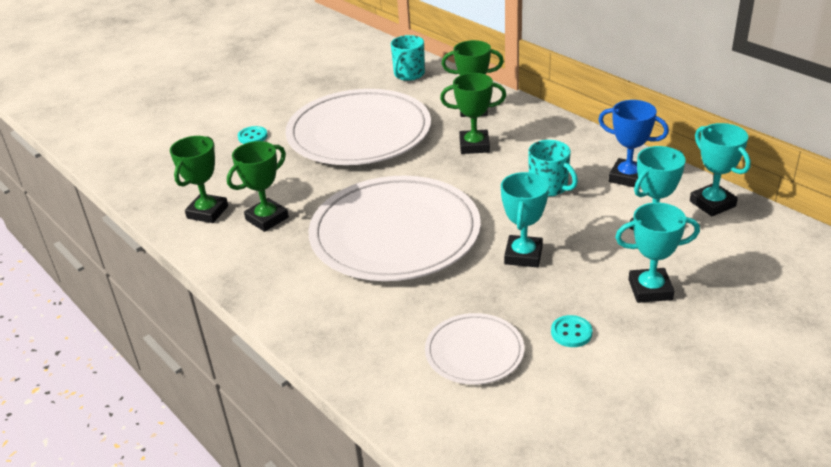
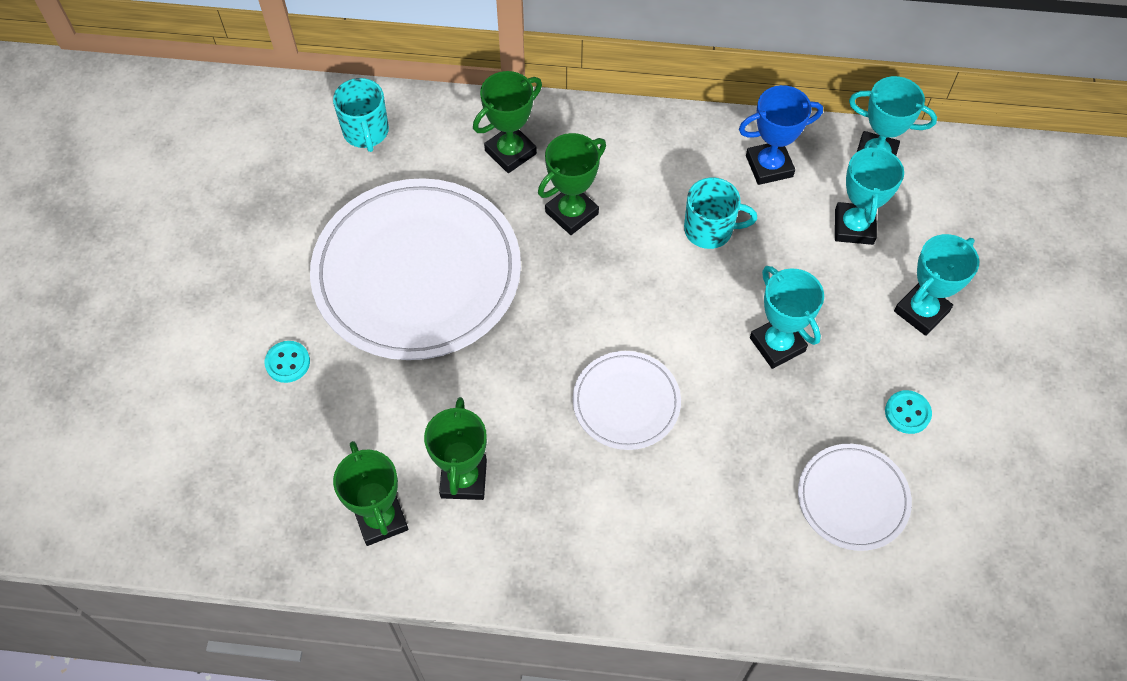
camera: 45 degrees left, 25 degrees up
white plate [308,176,481,281] -> white plate [573,351,681,450], size x0.49

